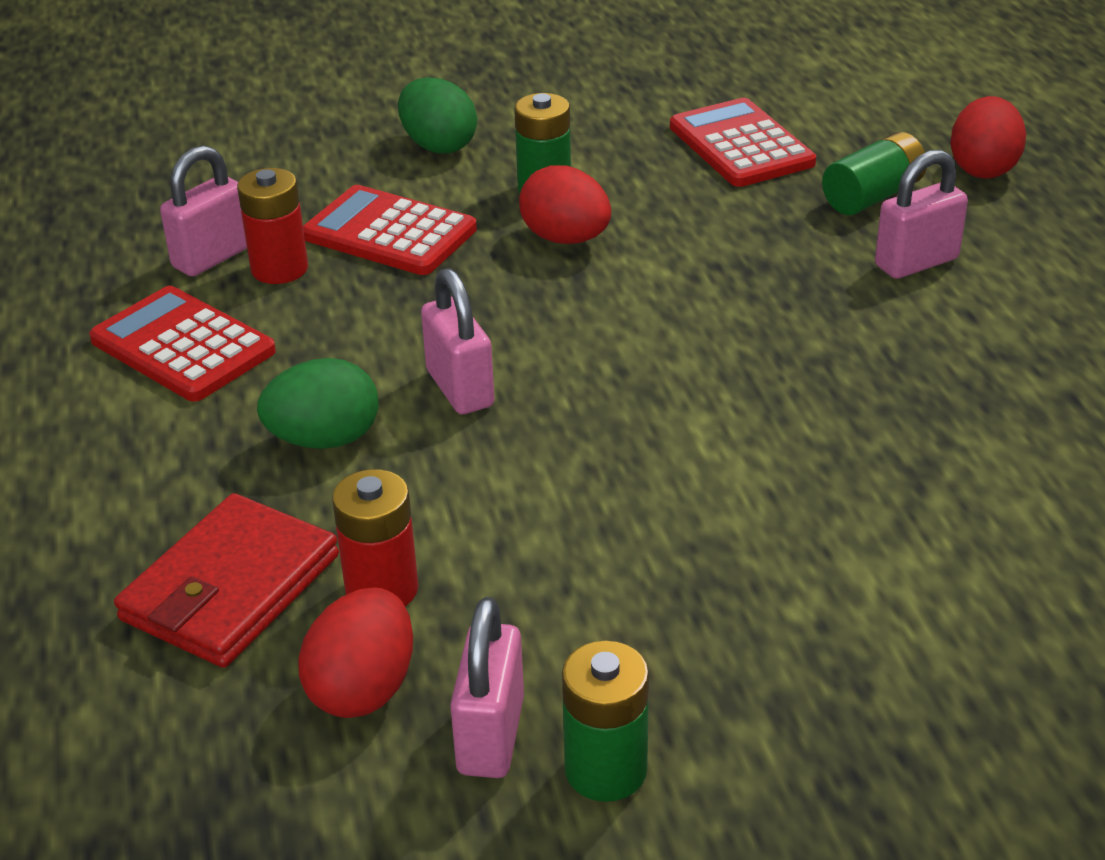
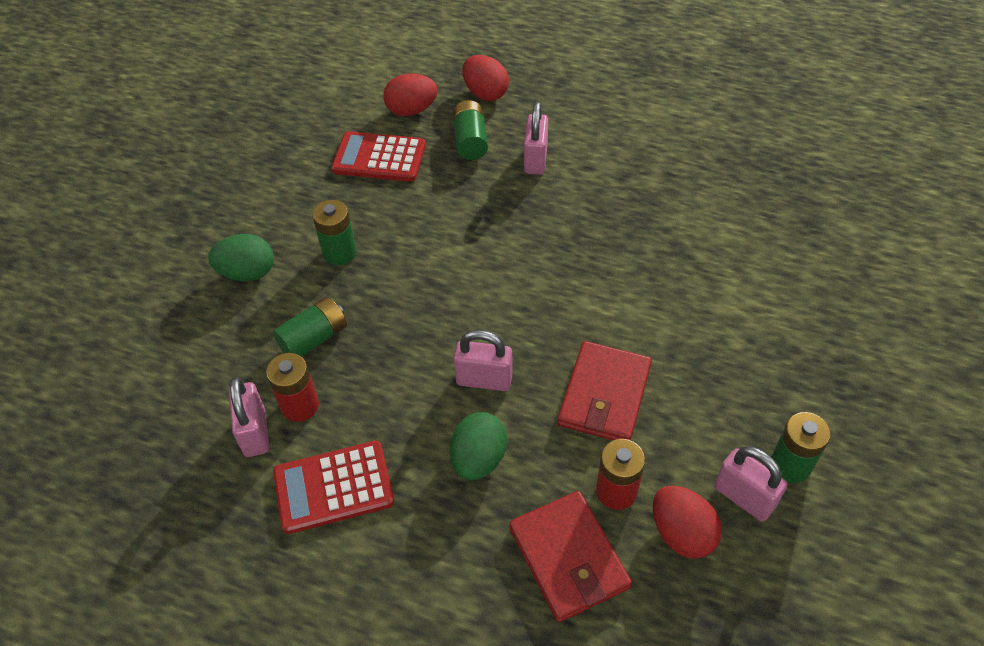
camera: 55 degrees left, 15 degrees up
red calculator [303,185,477,275] -> green battery [273,297,347,357]
red egg [519,165,611,244] -> red egg moved to [383,73,438,116]
none -> red wallet [558,341,652,440]

